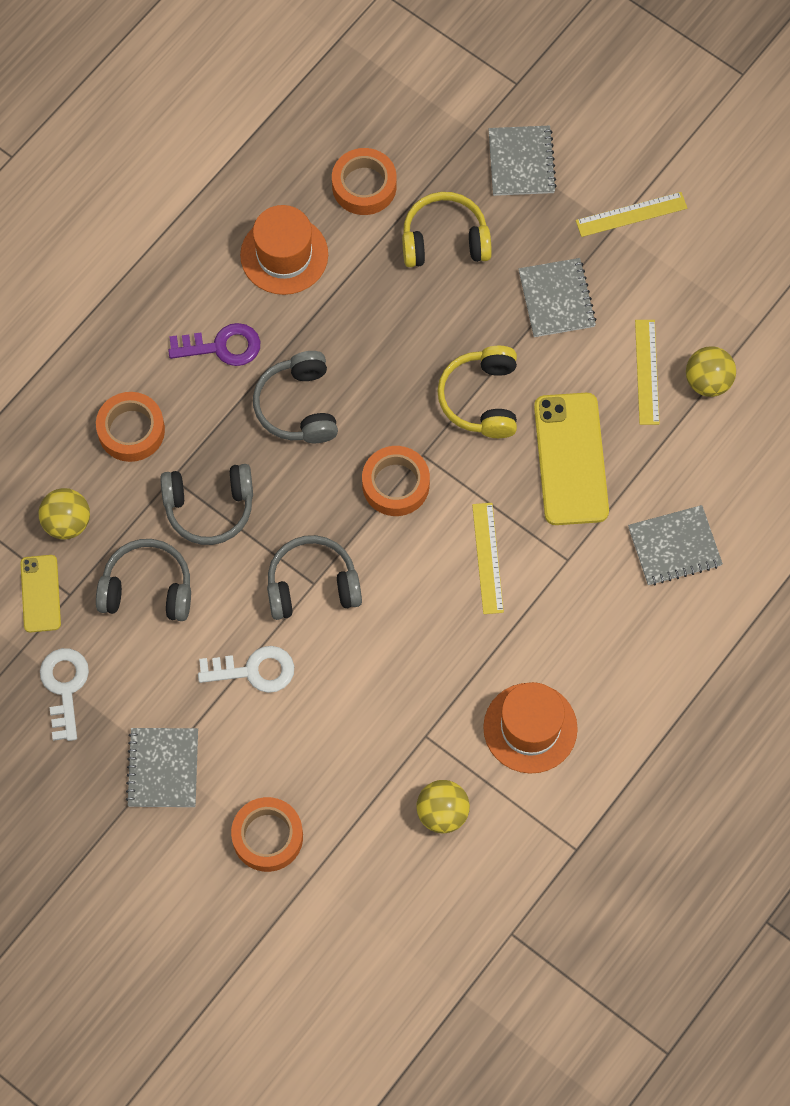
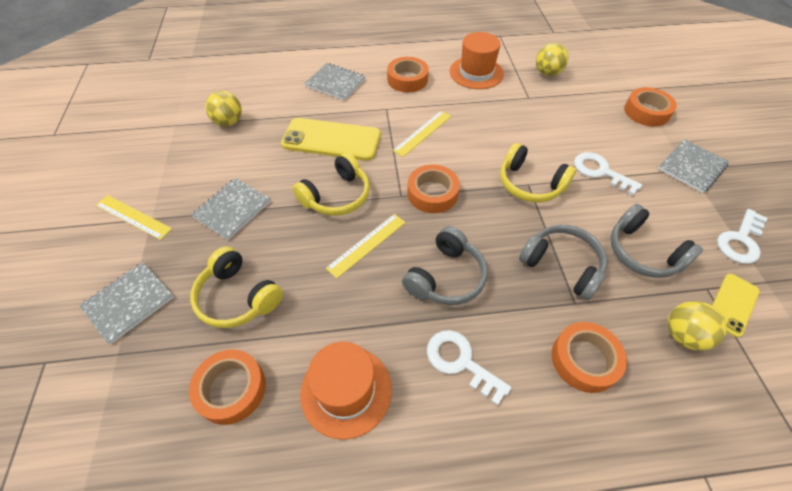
camera: 135 degrees left, 15 degrees down
purple key [168,323,260,366] -> white key [427,330,512,406]
grey headphones [267,535,362,620] -> yellow headphones [500,143,576,203]
yellow phone [534,393,609,525] -> yellow phone turned 60 degrees clockwise [281,118,381,161]
yellow ruler [635,320,660,425] -> yellow ruler moved to [326,214,406,279]
none -> orange tape [387,57,429,92]

